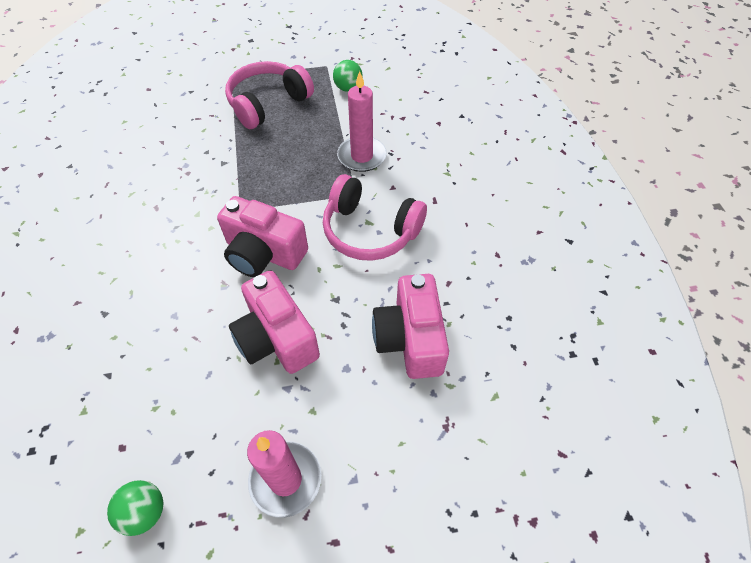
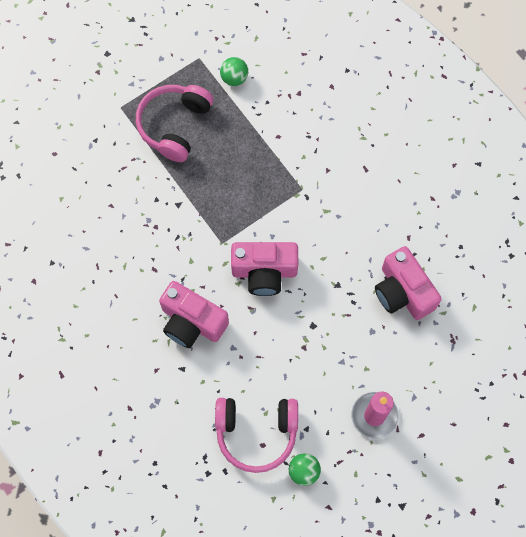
camera: 25 degrees left, 15 degrees up
pink camera [229,271,320,374] -> pink camera moved to [159,281,229,348]
pink headphones [323,174,427,261] -> pink headphones moved to [215,398,298,473]
pink candle [337,71,387,172] -> none

